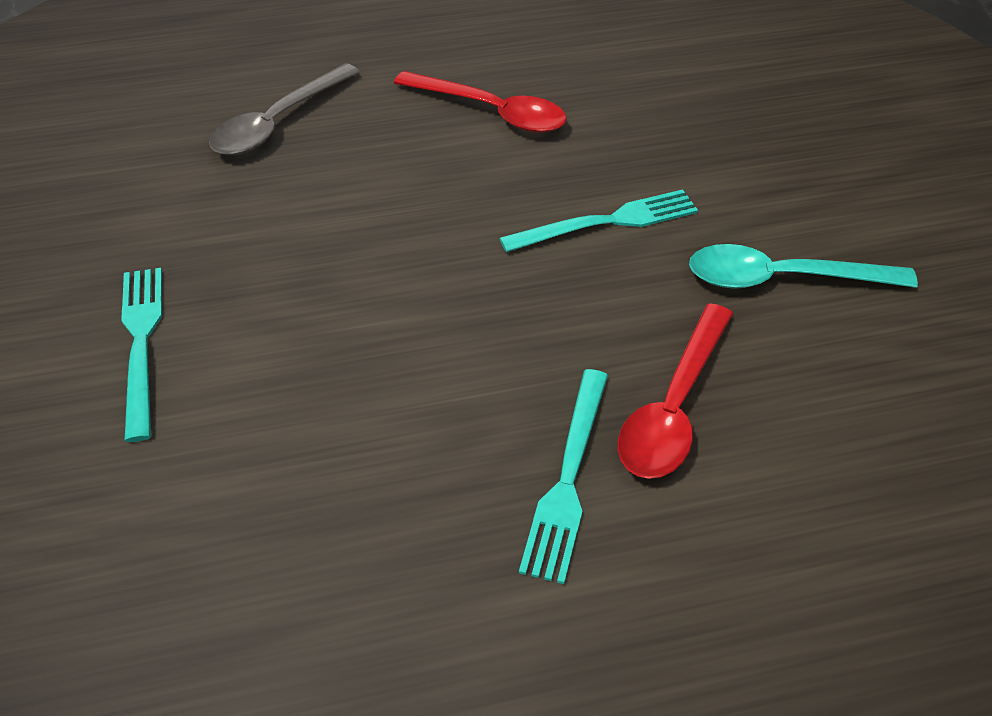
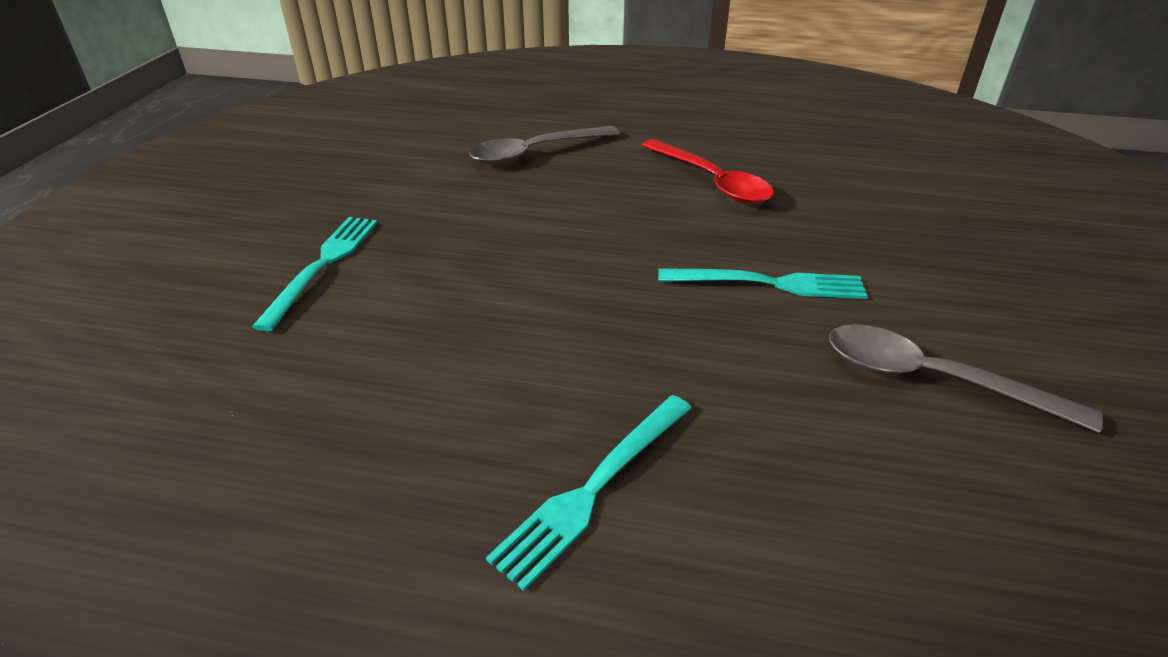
camera: 25 degrees right, 10 degrees down
red spoon [618,303,733,479] -> none
turquoise spoon [689,244,918,289] -> grey spoon [829,324,1103,433]

